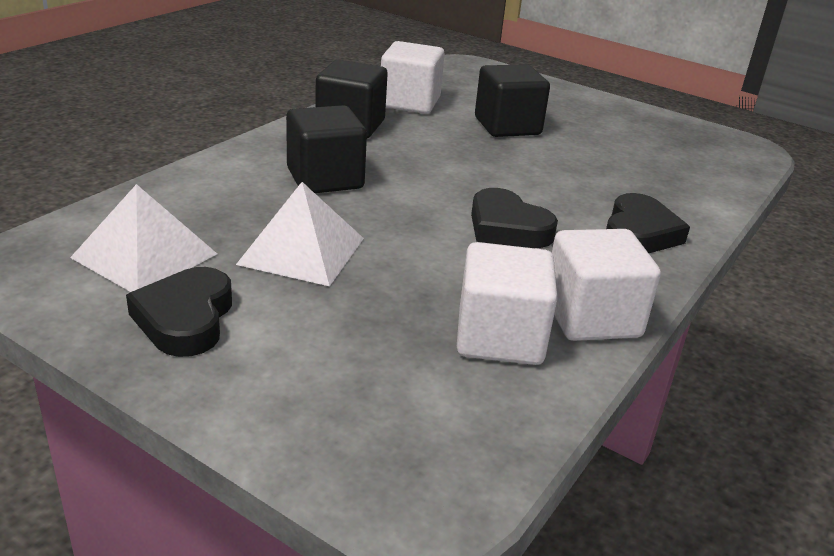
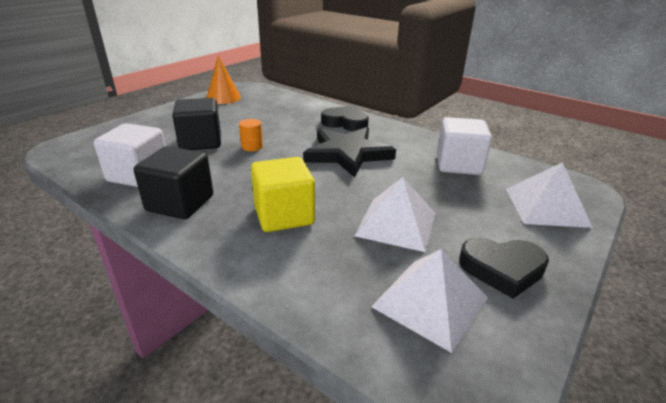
camera: 85 degrees left, 0 degrees up
black cube [286,105,367,193] -> yellow cube [251,157,315,232]
black heart [471,188,558,248] -> black star [303,127,396,178]
white cube [552,229,661,341] -> none
none -> orange cone [206,55,241,104]
none -> orange cylinder [239,119,263,151]
none -> white pyramid [506,162,593,228]

